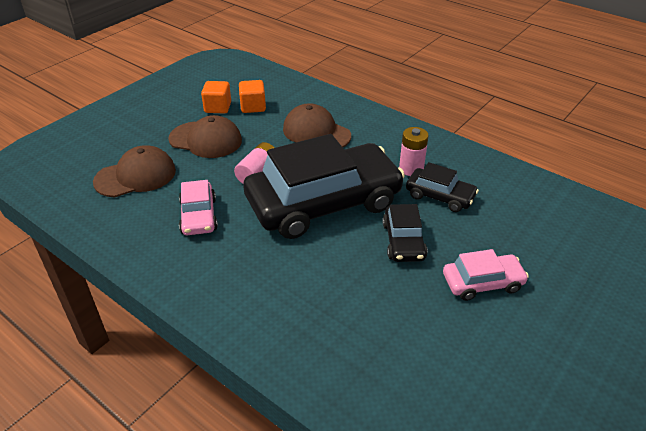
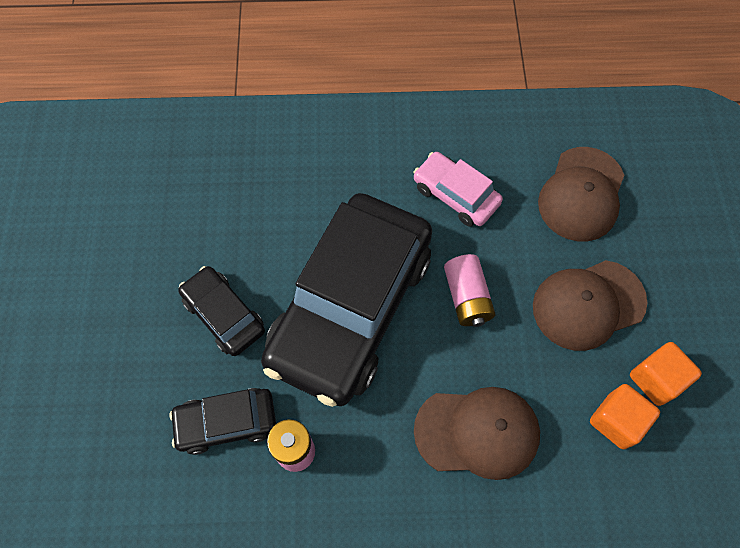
camera: 140 degrees right, 25 degrees up
pink car [443,249,529,301] -> none

